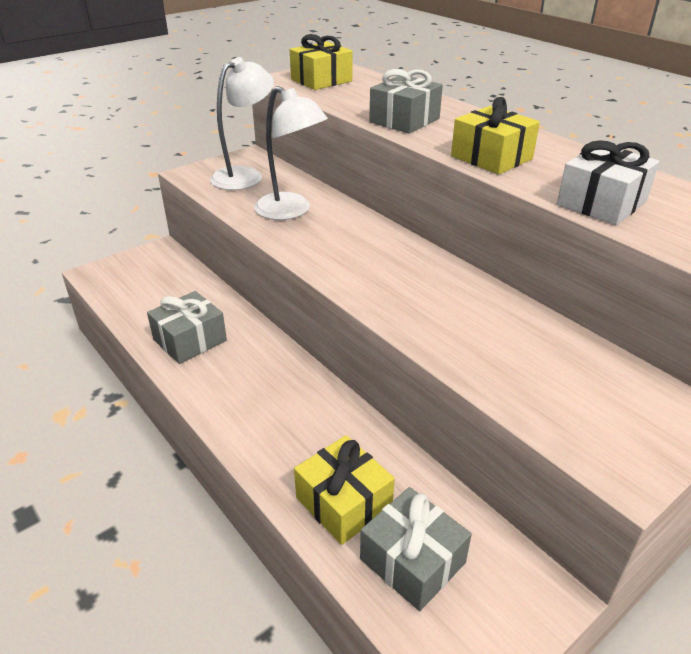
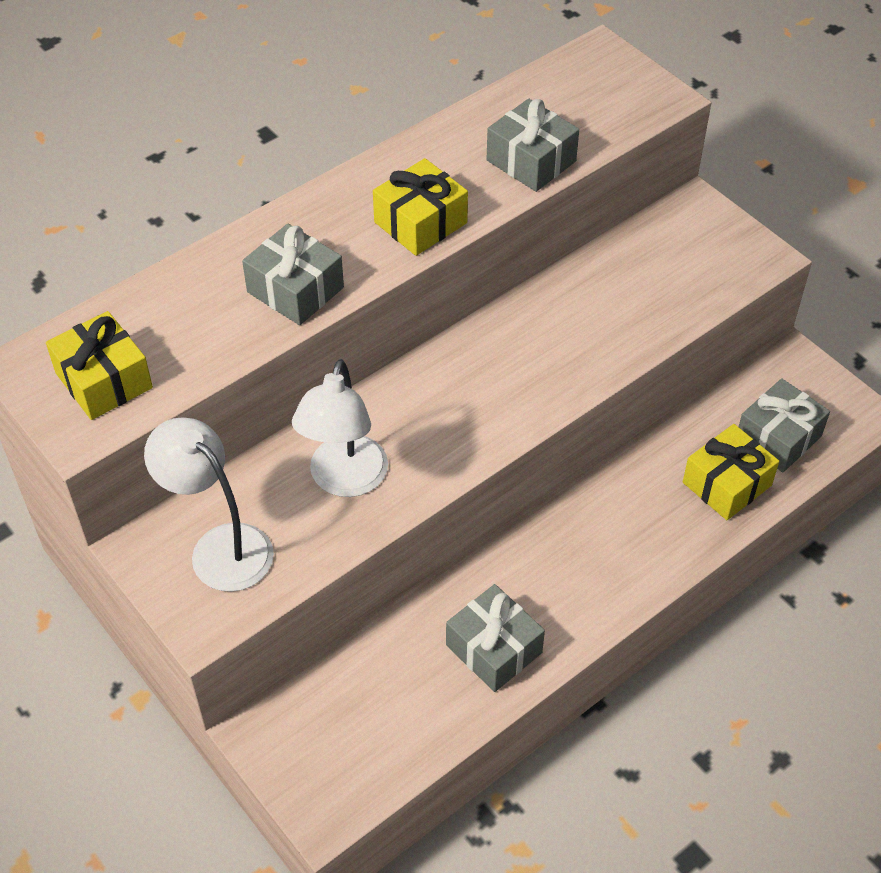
camera: 90 degrees left, 15 degrees up
white lamp [254,86,328,220] -> white lamp turned 150 degrees clockwise [292,359,388,497]
white gift [557,140,659,225] -> grey gift [486,99,579,192]

